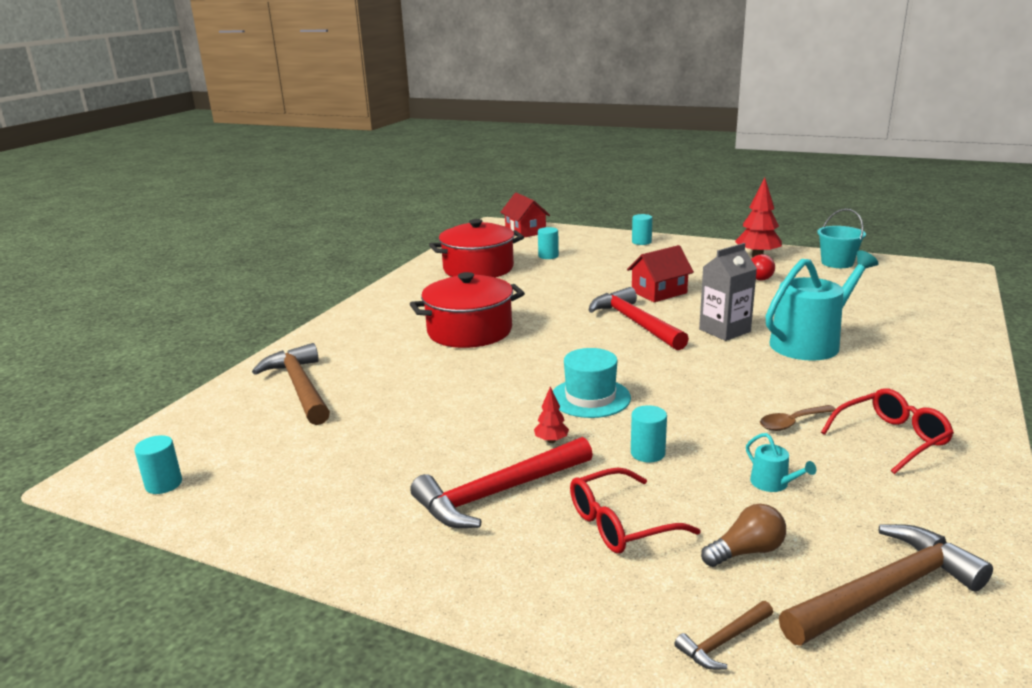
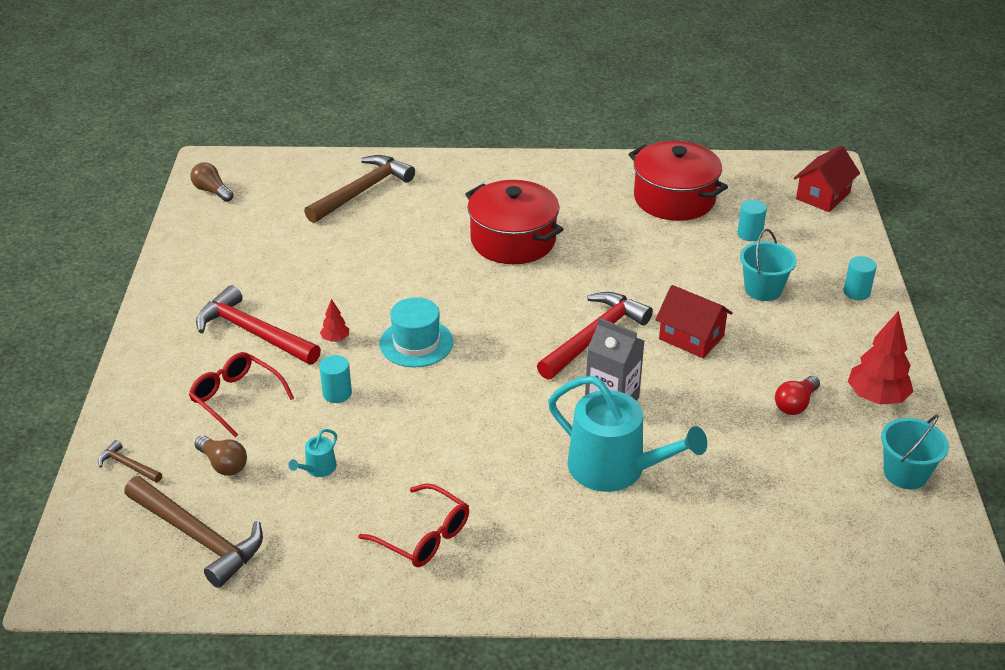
camera: 65 degrees right, 15 degrees up
turquoise cylinder [134,435,182,494] -> brown light bulb [190,162,234,202]
brown spoon [760,405,836,431] -> none
none -> turquoise bucket [740,229,797,301]

